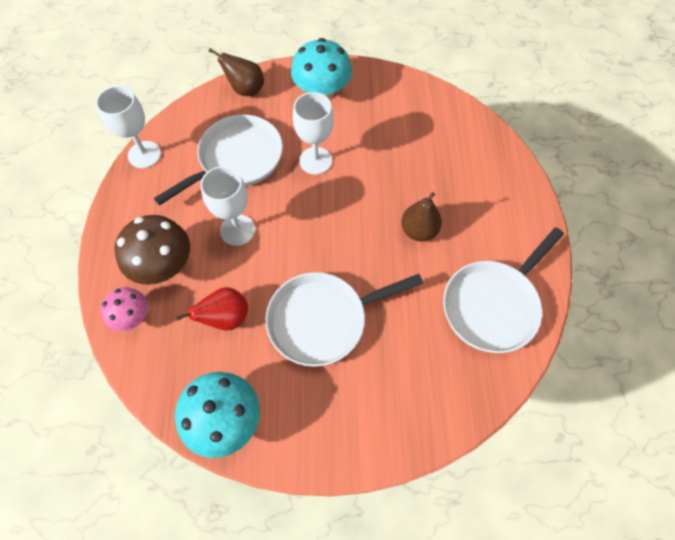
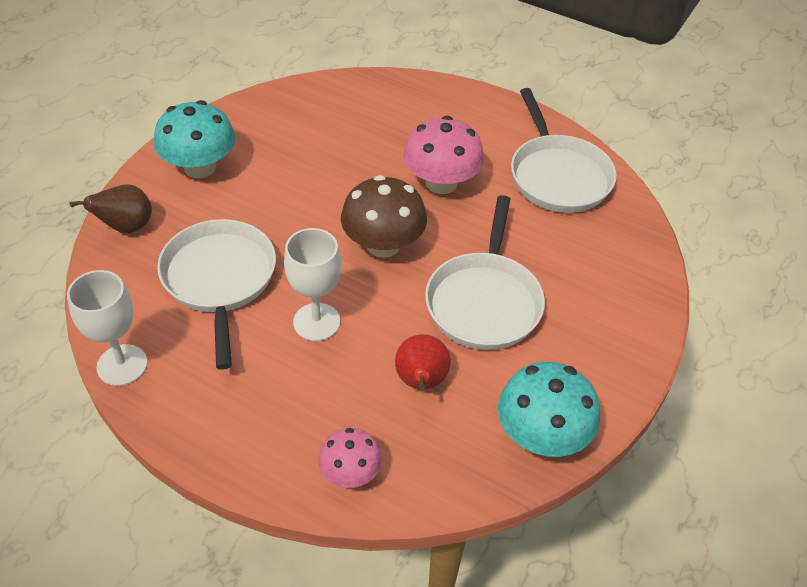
camera: 60 degrees left, 15 degrees down
brown mushroom [114,215,190,285] -> brown mushroom moved to [341,175,427,258]
white goblet [293,92,334,175] -> none
brown pear [401,192,442,241] -> pink mushroom [403,116,484,194]

